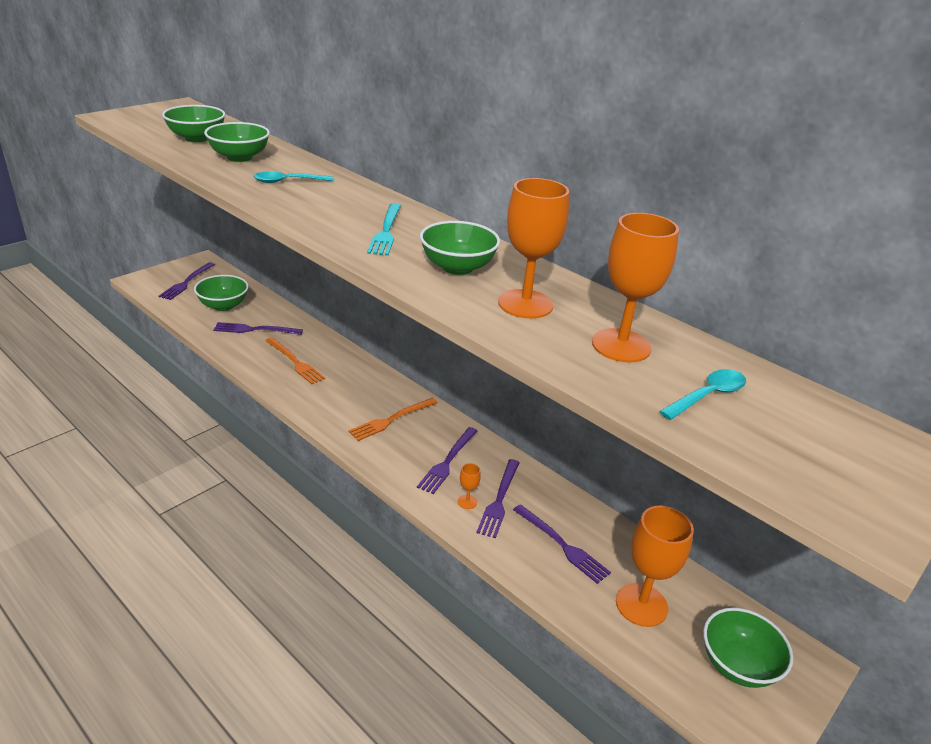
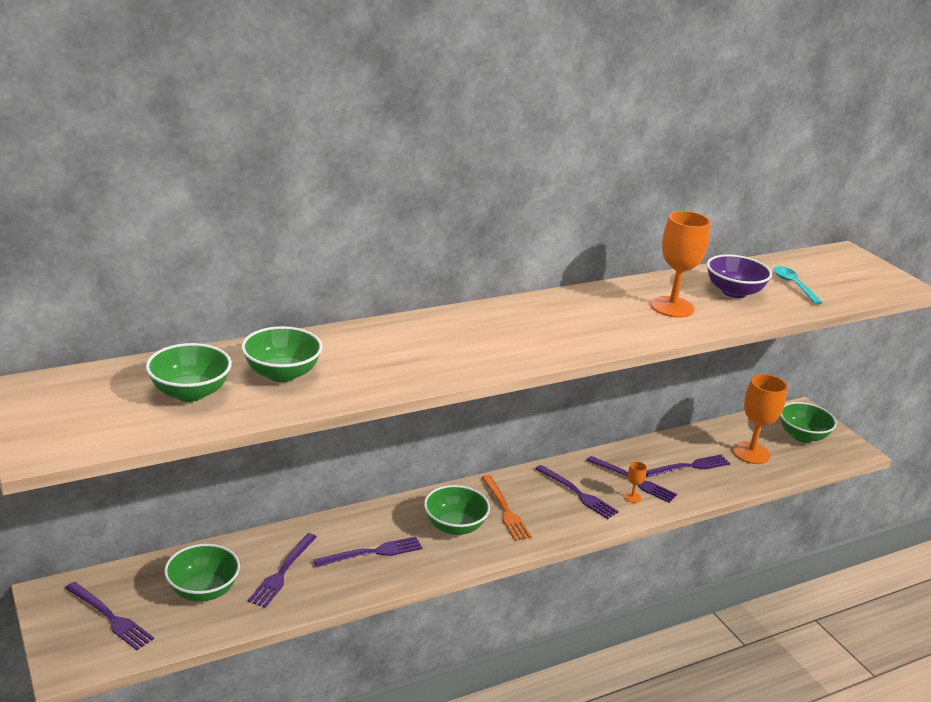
camera: 70 degrees left, 5 degrees down
turquoise spoon [253,171,334,183] -> none
orange fork [265,337,325,384] -> purple fork [314,536,423,567]
turquoise fork [367,203,401,256] -> none
green bowl [420,221,500,275] -> green bowl moved to [424,485,490,535]
orange goblet [592,213,679,363] -> purple bowl [707,254,772,298]

